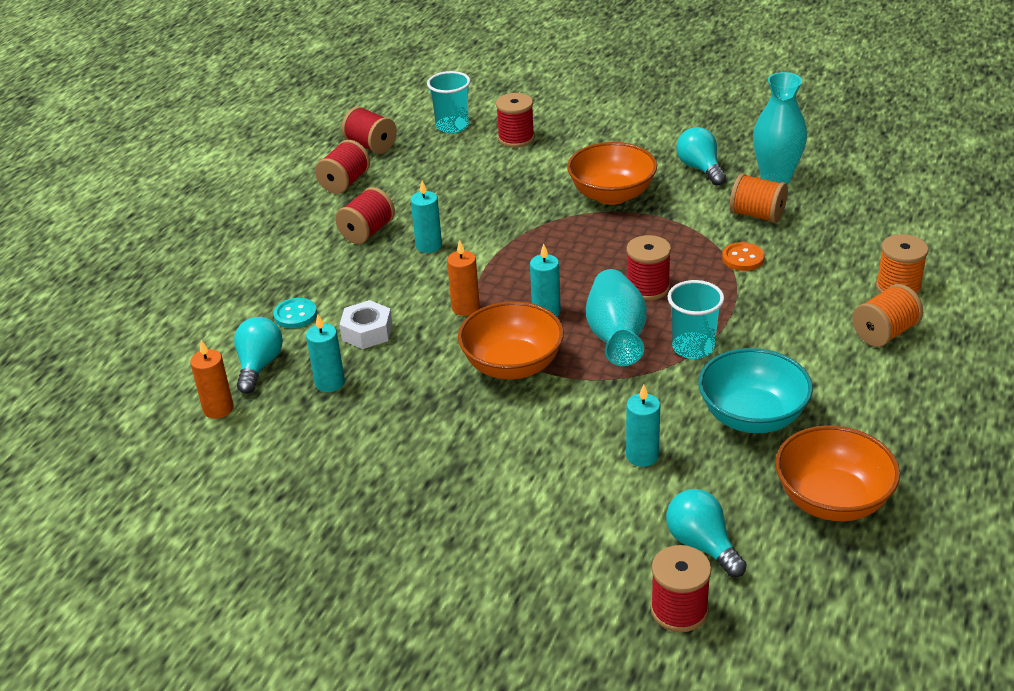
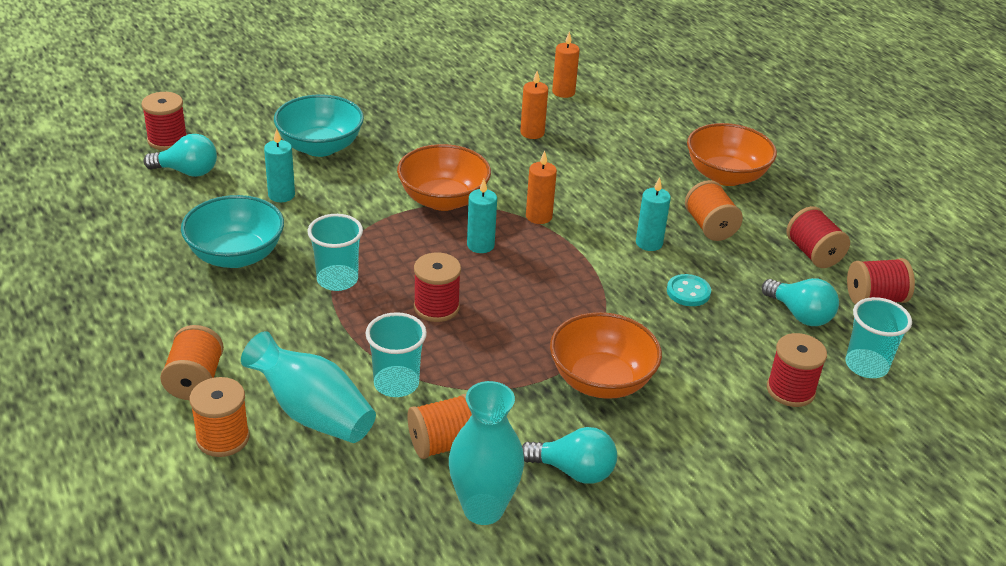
camera: 125 degrees right, 0 degrees up
turquoise light bulb [234,317,283,394] -> turquoise light bulb moved to [762,278,839,326]
turquoise button [274,298,317,328] -> turquoise button moved to [667,274,711,306]
turquoise candle [306,314,345,392] -> orange candle [520,71,548,139]
red spool [335,187,395,244] -> orange spool [685,180,743,241]
white nut [339,300,392,349] -> none
turquoise vase [586,269,647,366] -> turquoise vase moved to [241,331,376,443]
orange button [722,242,765,271] -> turquoise cup [365,312,427,397]
orange bowl [775,425,900,521] -> orange bowl moved to [687,123,777,186]
none -> turquoise bowl [274,94,364,157]

